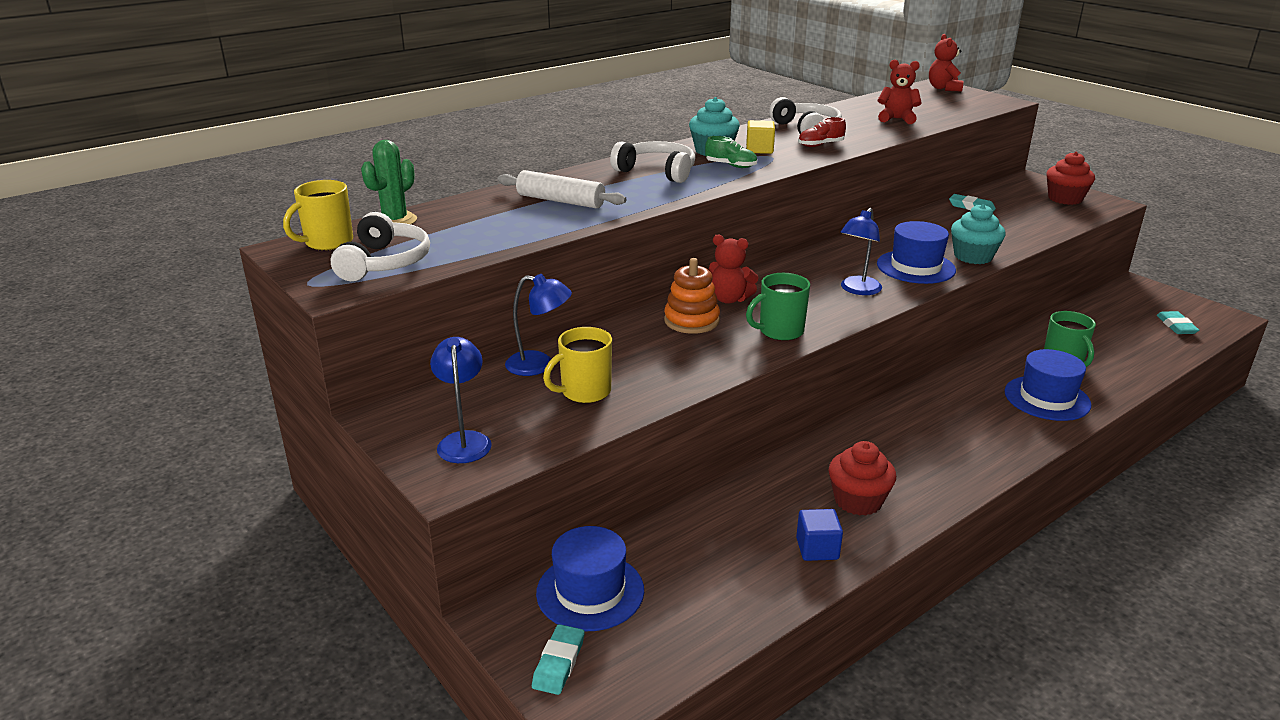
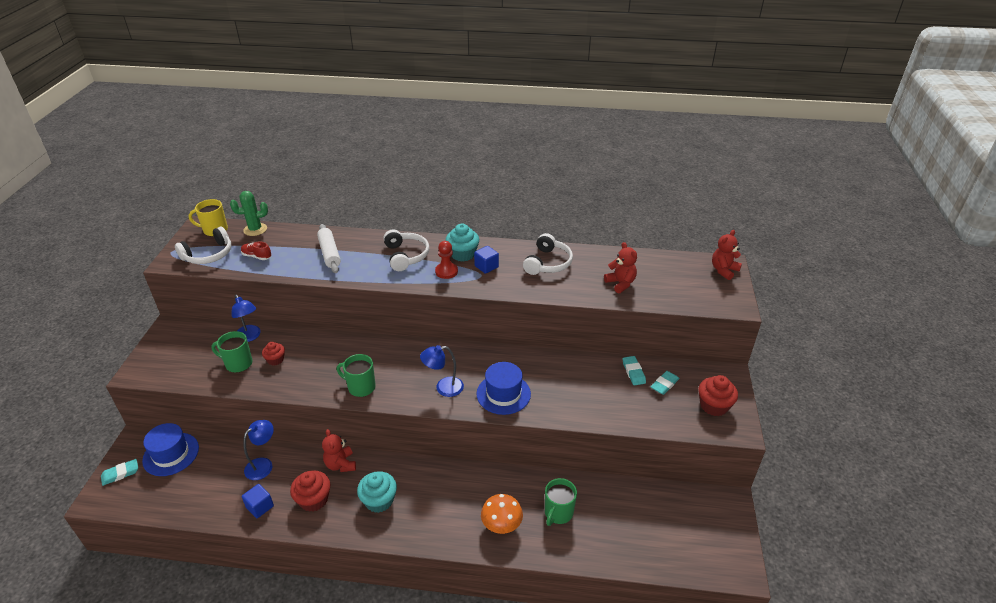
camera: 45 degrees right, 10 degrees up
blue lamp [430,337,492,463] -> blue lamp moved to [243,420,274,480]
yellow mug [543,327,612,403] -> green mug [211,331,253,373]
orange stacking toy [664,258,720,334] -> none
green shoe [705,136,757,168] -> red pawn [435,241,458,279]
red teddy bear [708,234,759,304] -> red teddy bear moved to [322,429,356,472]
yellow cube [746,120,775,154] -> blue cube [474,246,499,274]
red shoe [798,117,846,147] -> red shoe moved to [241,241,272,260]
turquoise cupcake [951,204,1006,264] -> turquoise cupcake moved to [357,471,397,513]
blue hat [1004,349,1091,421] -> orange mushroom [481,494,523,534]
turquoise eraser [1157,311,1199,334] -> turquoise eraser moved to [651,371,680,395]
none -> red cupcake [262,342,285,366]

